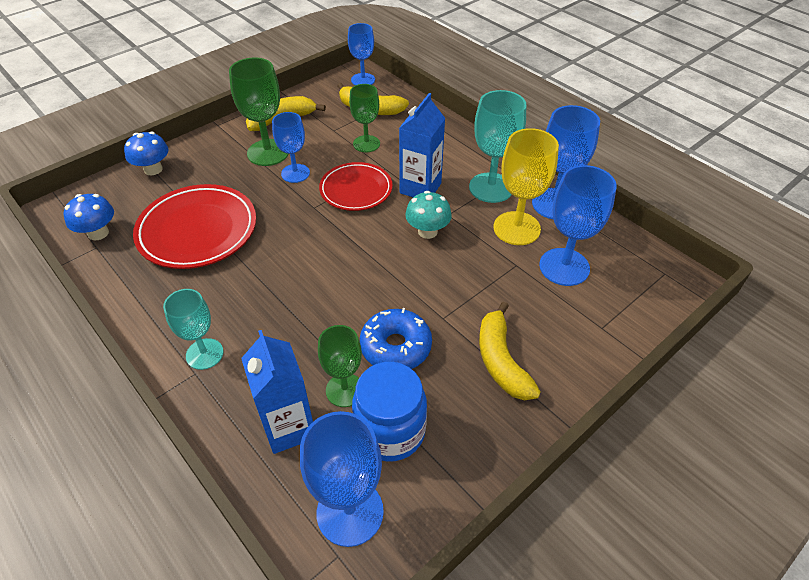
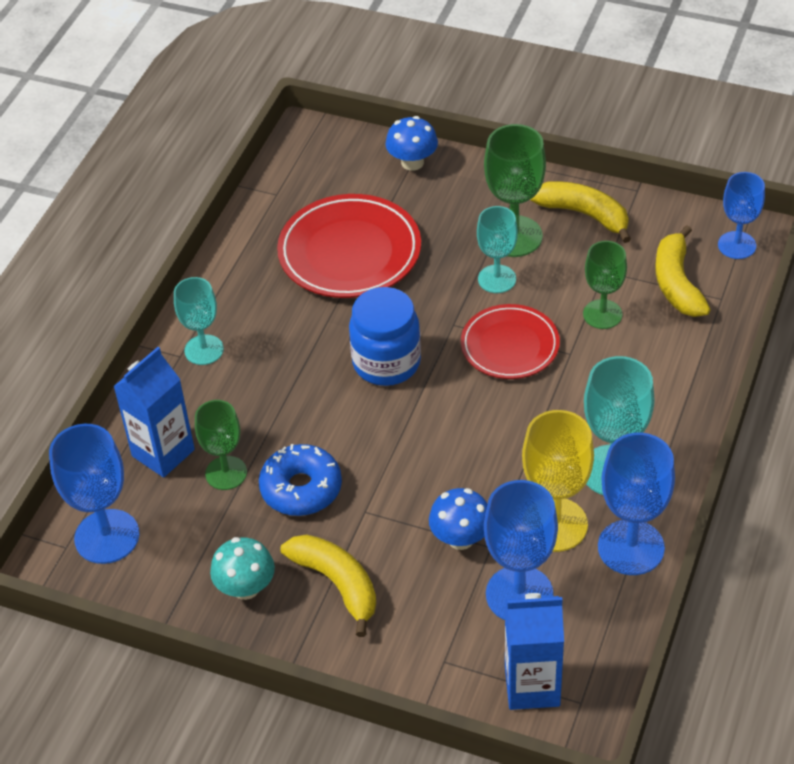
camera: 65 degrees right, 0 degrees up
blue mushroom [63,194,114,240] -> blue mushroom moved to [429,488,487,550]
blue goblet [272,112,310,183] -> turquoise goblet [477,206,518,293]
blue jar [352,362,427,462] -> blue jar moved to [349,287,421,386]
blue carton [399,93,445,197] -> blue carton moved to [505,593,564,710]
turquoise mushroom [405,191,452,239] -> turquoise mushroom moved to [210,537,275,600]
yellow banana [479,302,541,400] -> yellow banana turned 90 degrees clockwise [281,534,376,637]

